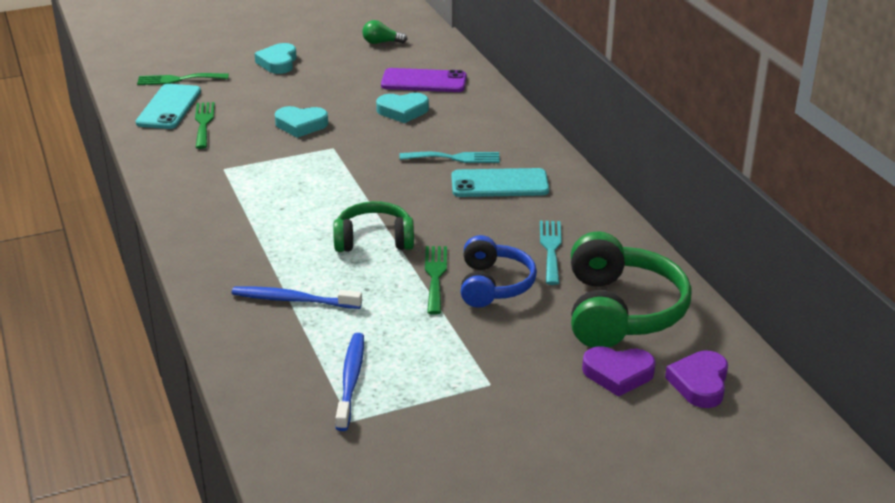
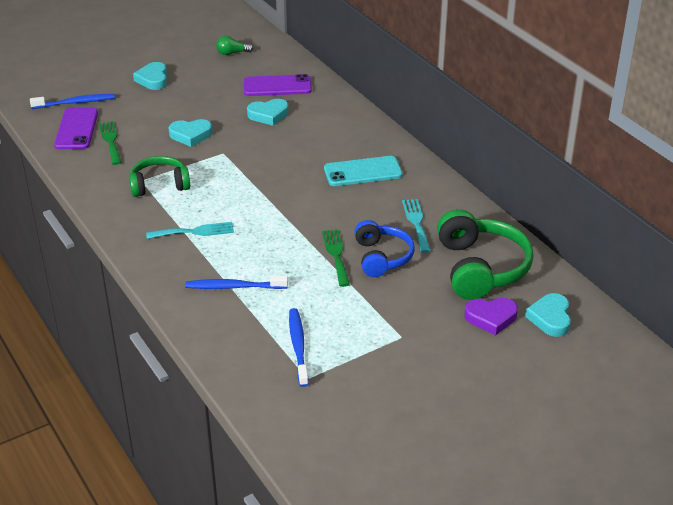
camera: 10 degrees left, 5 degrees up
turquoise phone [136,84,201,129] -> purple phone [54,108,98,149]
green fork [137,73,229,85] -> blue toothbrush [30,94,115,109]
green headphones [333,201,414,252] -> green headphones moved to [129,156,190,197]
turquoise fork [399,152,500,163] -> turquoise fork moved to [146,222,234,239]
purple heart [665,350,728,408] -> turquoise heart [525,293,571,337]

